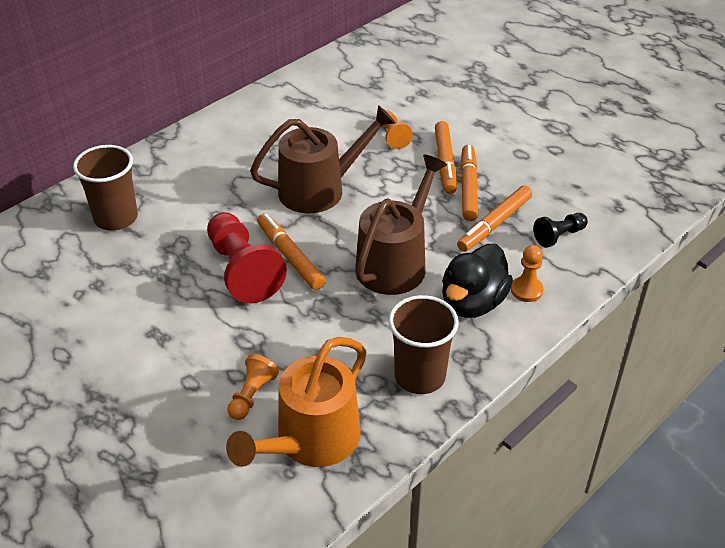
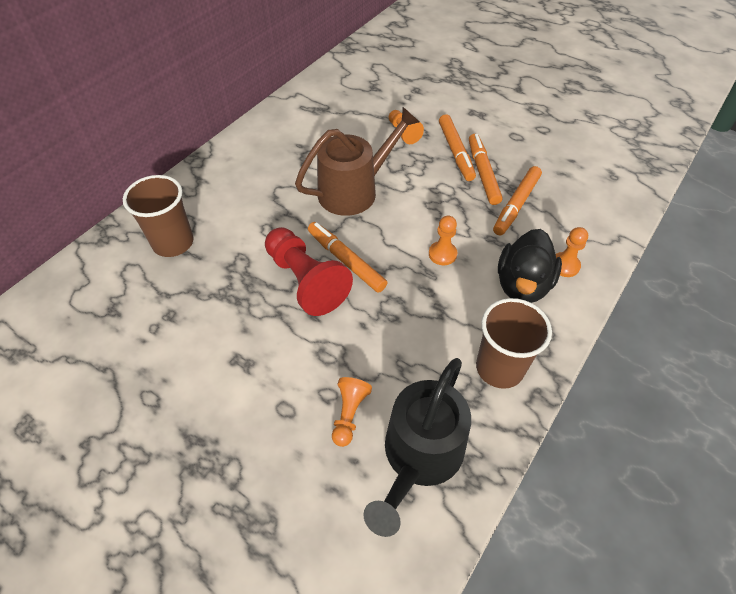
camera: 10 degrees left, 10 degrees up
orange watering can [226,337,366,467] -> black watering can [363,358,471,537]
brown watering can [355,154,448,295] -> orange pawn [429,216,457,265]
black pawn [533,213,588,248] -> none

